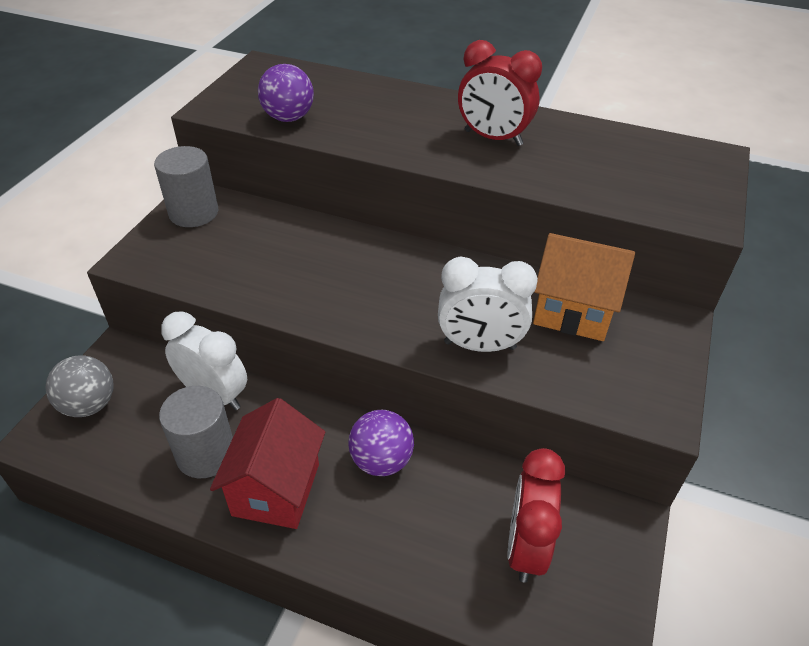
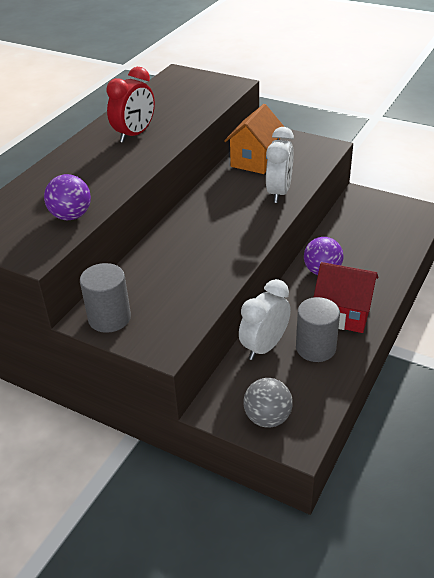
camera: 80 degrees left, 5 degrees down
red clock [507,448,565,583] -> none

